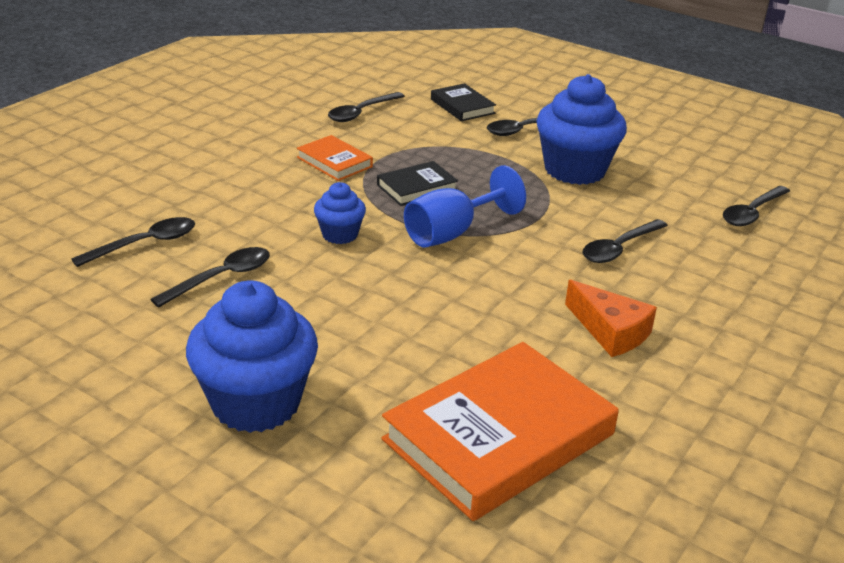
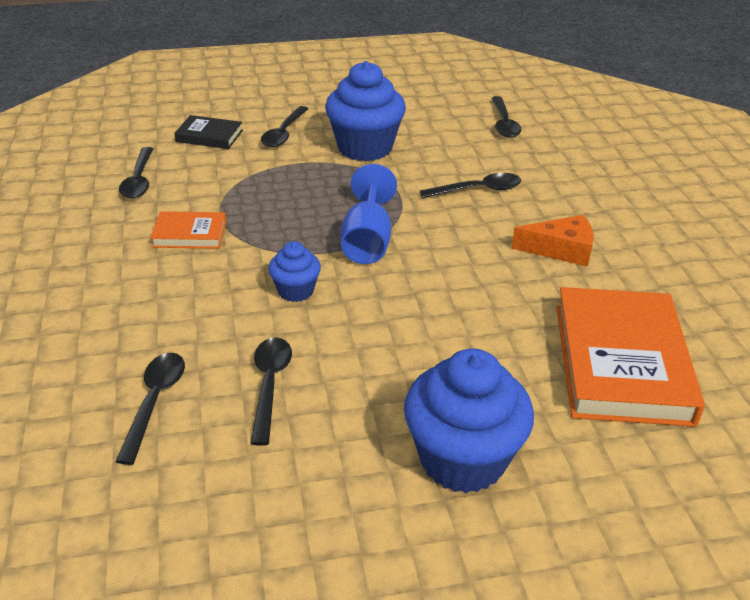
camera: 45 degrees left, 5 degrees up
black book [377,161,458,206] -> none
black spoon [582,219,668,263] -> black spoon turned 105 degrees counterclockwise [420,173,521,198]

